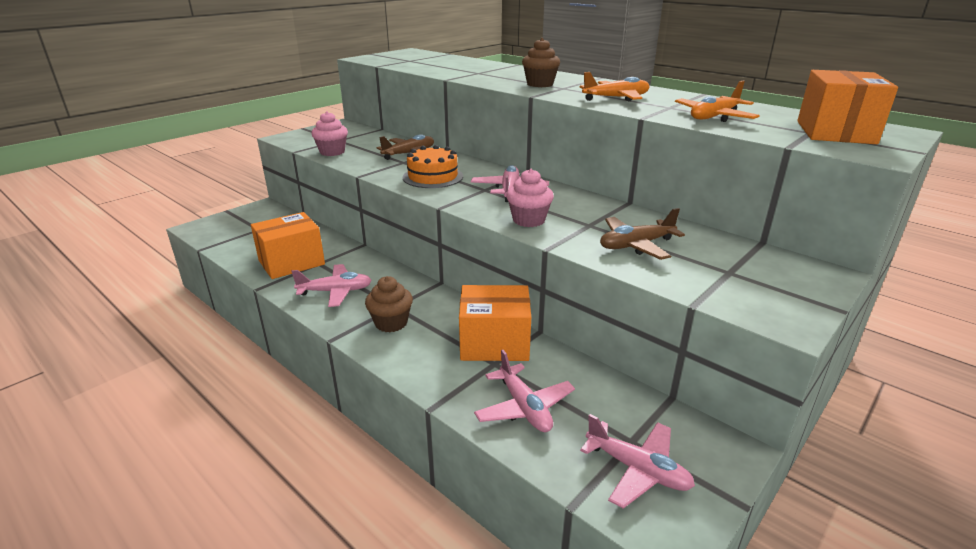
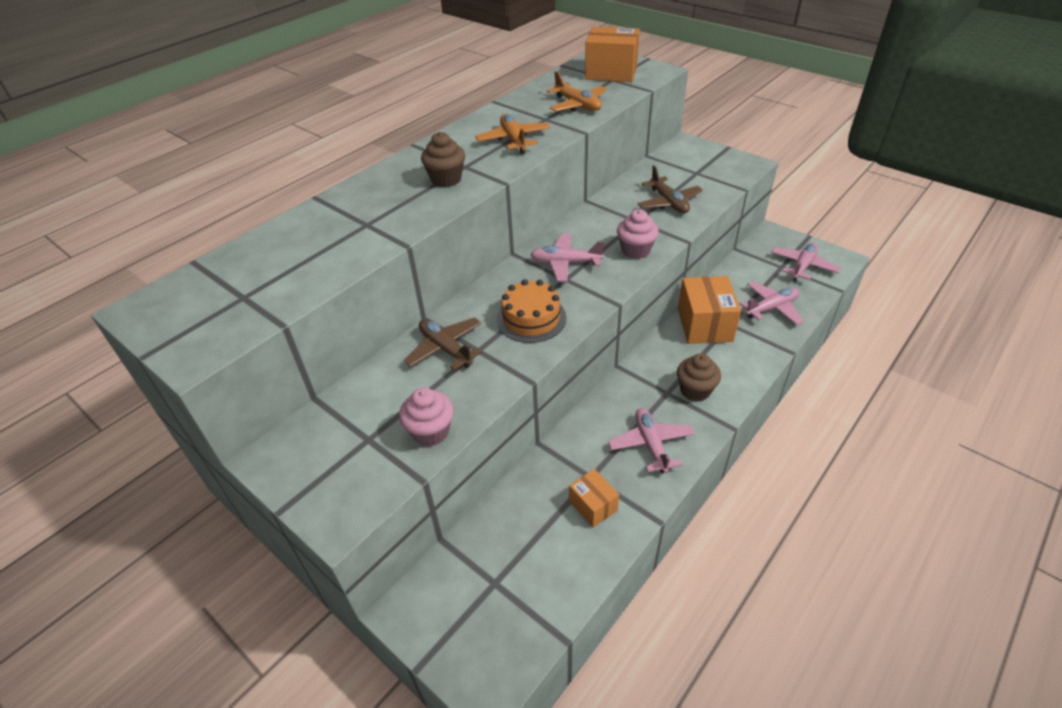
camera: 90 degrees left, 15 degrees up
orange box [251,212,325,279] -> orange box [569,469,619,528], size x0.56

